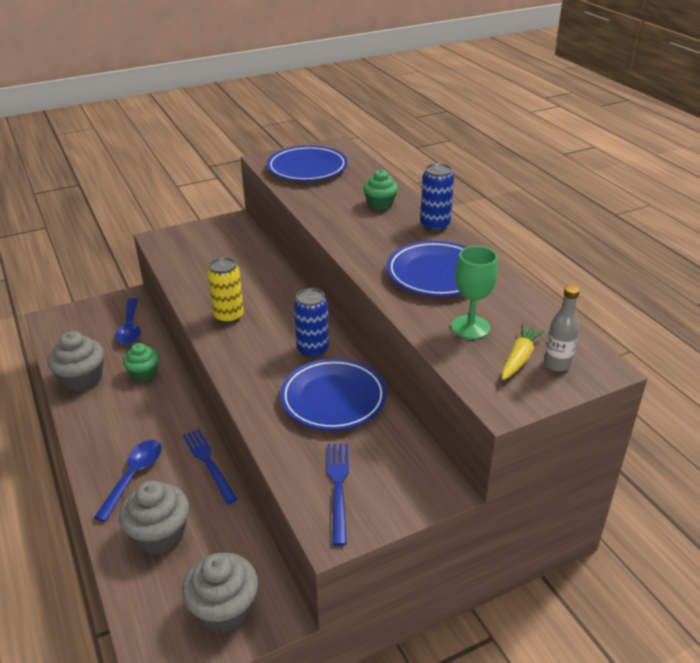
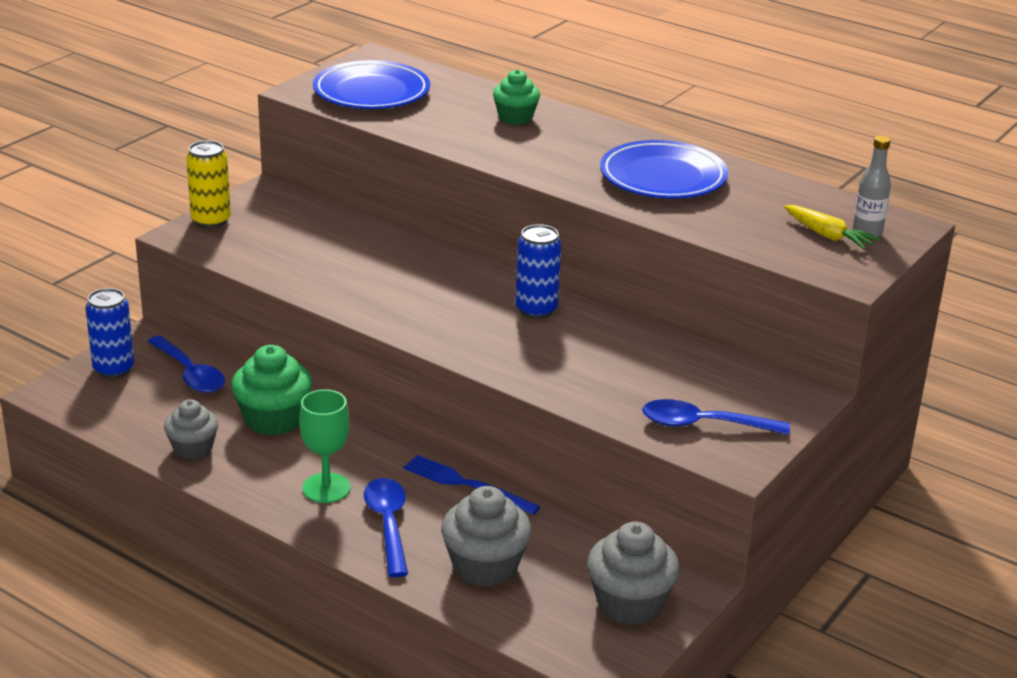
camera: 30 degrees left, 5 degrees down
grey cupcake [47,331,104,392] -> grey cupcake [164,399,218,460], size x0.65
green cupcake [123,343,159,382] -> green cupcake [231,345,312,435], size x1.54
yellow can [208,257,244,324] -> yellow can moved to [186,140,231,228]
blue plate [280,358,387,430] -> none
blue fork [327,444,349,546] -> blue spoon [642,399,790,435]
blue can [420,163,454,231] -> blue can moved to [85,288,135,378]
green goblet [451,246,498,339] -> green goblet moved to [299,389,351,503]
yellow carrot [502,324,545,380] -> yellow carrot turned 135 degrees clockwise [784,205,880,249]

